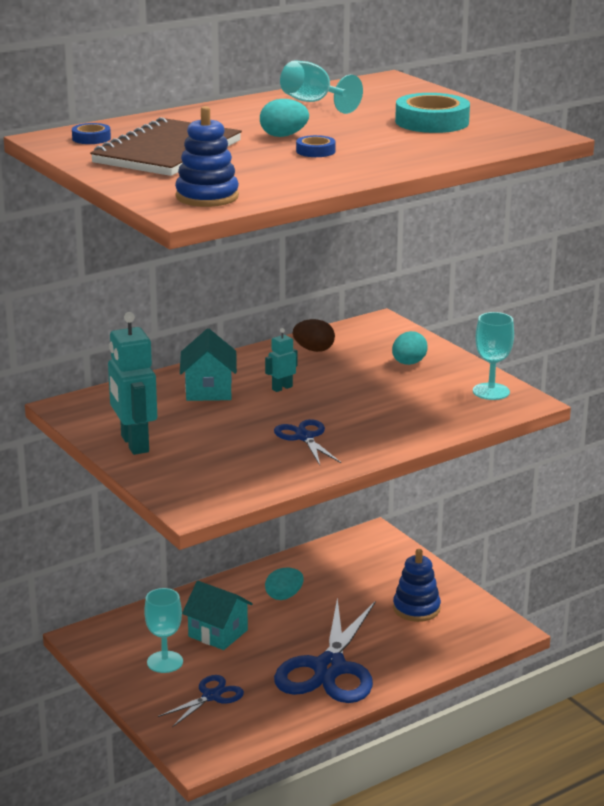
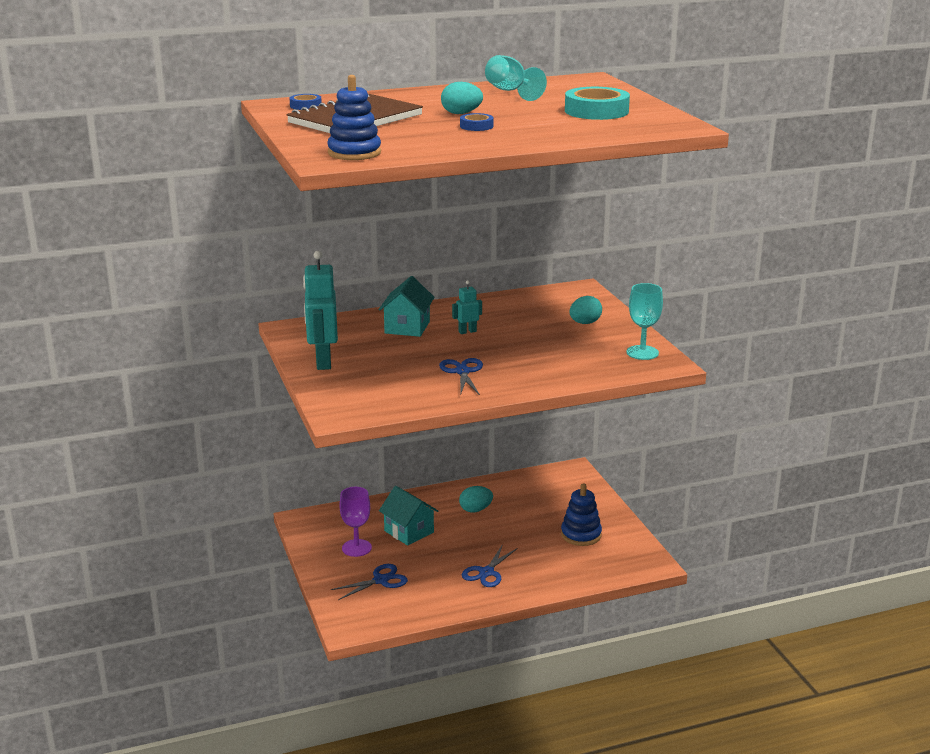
camera: 15 degrees right, 0 degrees up
turquoise goblet [144,588,183,673] -> purple goblet [339,487,372,557]
blue scissors [274,598,376,703] -> blue scissors [462,544,518,587], size x0.49
brown egg [293,319,335,352] -> none

